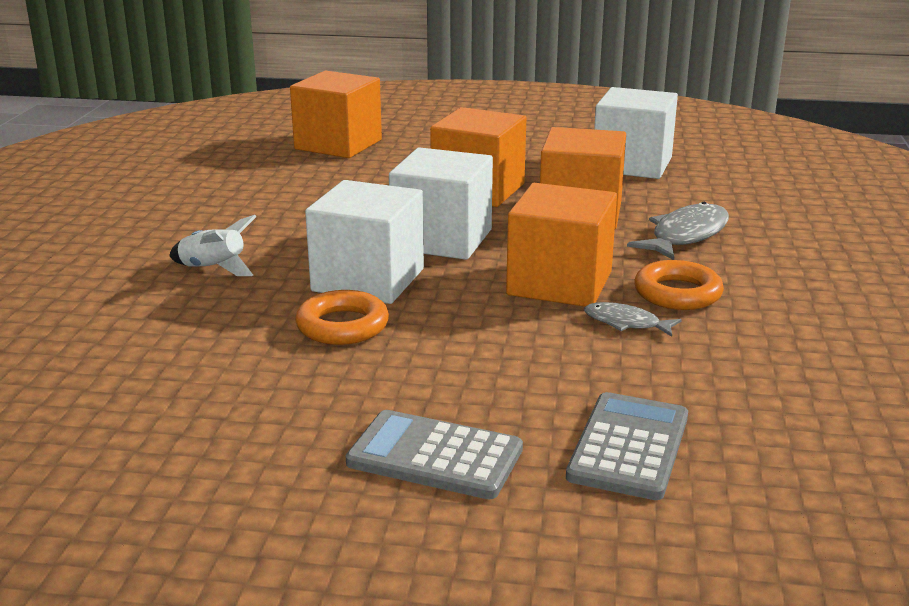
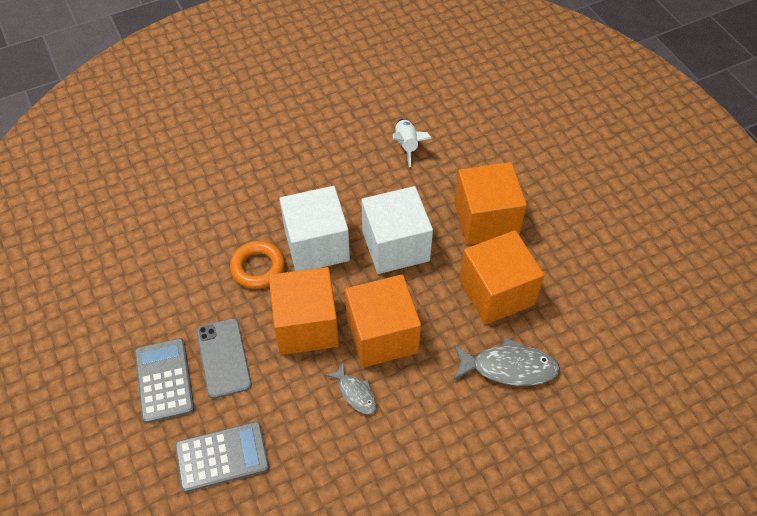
camera: 55 degrees right, 30 degrees up
white rocket [169,215,257,276] -> white rocket moved to [393,119,431,167]
orange cube [290,70,382,158] -> orange cube moved to [269,267,339,355]
grey fish [584,302,682,337] -> grey fish turned 150 degrees clockwise [326,362,377,414]
white cube [594,87,678,179] -> none
orange ring [634,260,724,310] -> none
none -> grey phone [196,318,252,399]

